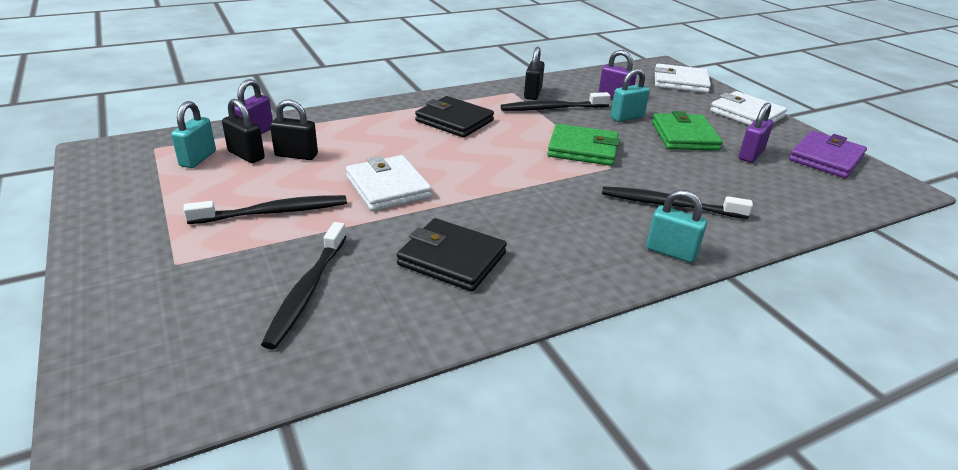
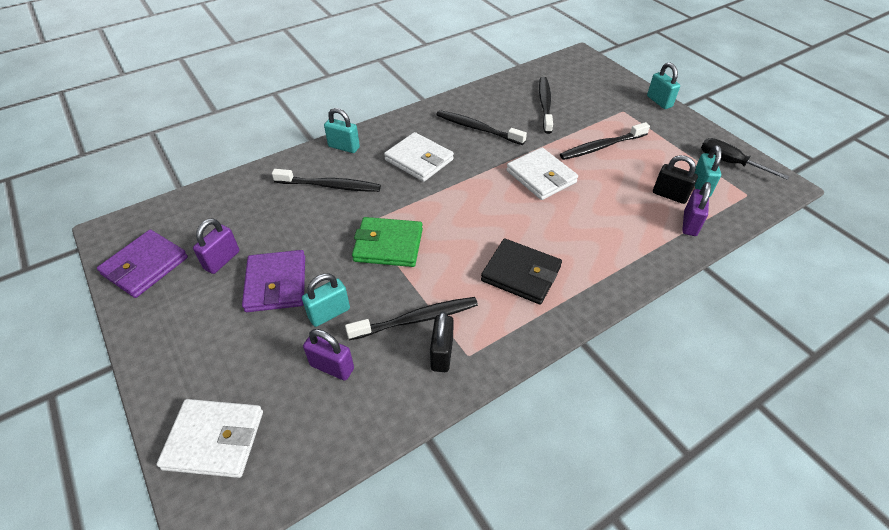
camera: 175 degrees right, 15 degrees up
black padlock [270,100,318,160] -> none
black wallet [397,218,507,292] -> black toothbrush [436,110,527,145]
green wallet [652,111,723,151] -> purple wallet [242,250,305,312]
white wallet [710,91,787,126] -> white wallet moved to [384,132,454,182]
none -> turquoise padlock [647,62,680,109]
none -> black screwdriver [701,138,789,180]

